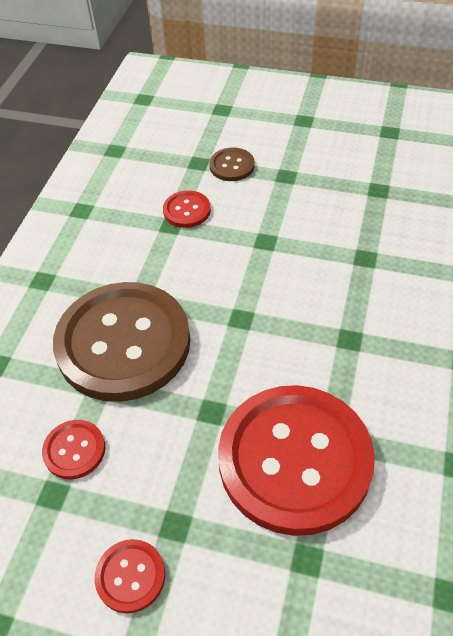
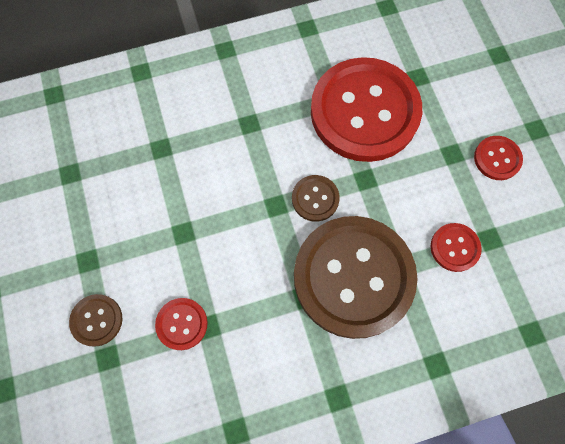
camera: 125 degrees left, 20 degrees up
none -> brown button [292,175,340,222]

